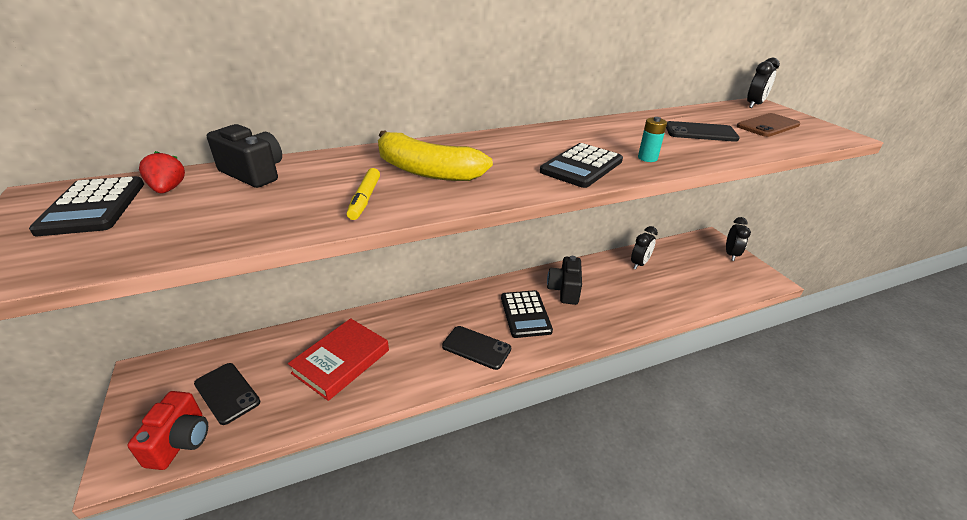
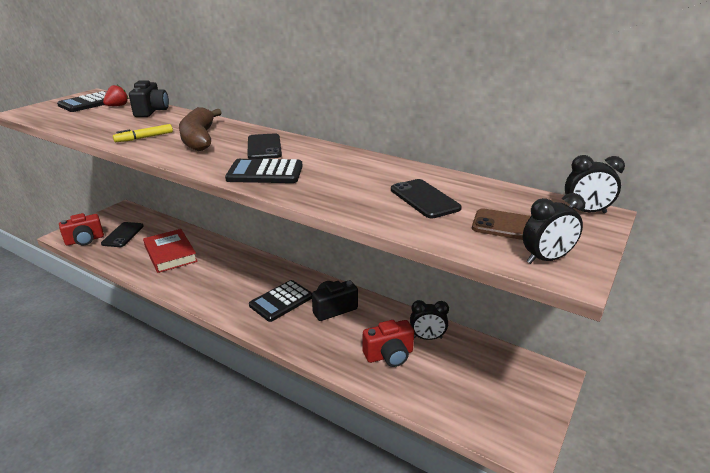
camera: 55 degrees right, 5 degrees down
red book [288,318,389,401] -> red book turned 60 degrees clockwise [143,229,198,273]
yellow banana [378,130,493,181] -> brown banana [179,107,222,151]
black phone [442,326,511,370] -> black phone moved to [247,134,282,159]
turquoise battery [638,117,667,162] -> none
black clock [726,217,751,261] -> black clock moved to [523,193,585,264]
none -> red camera [362,320,414,367]

